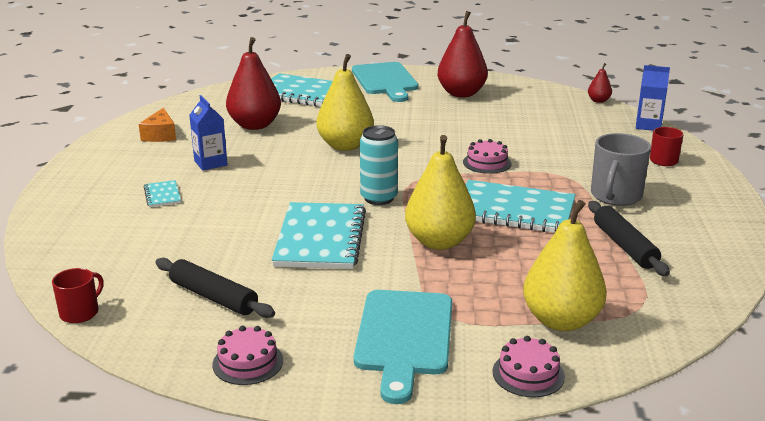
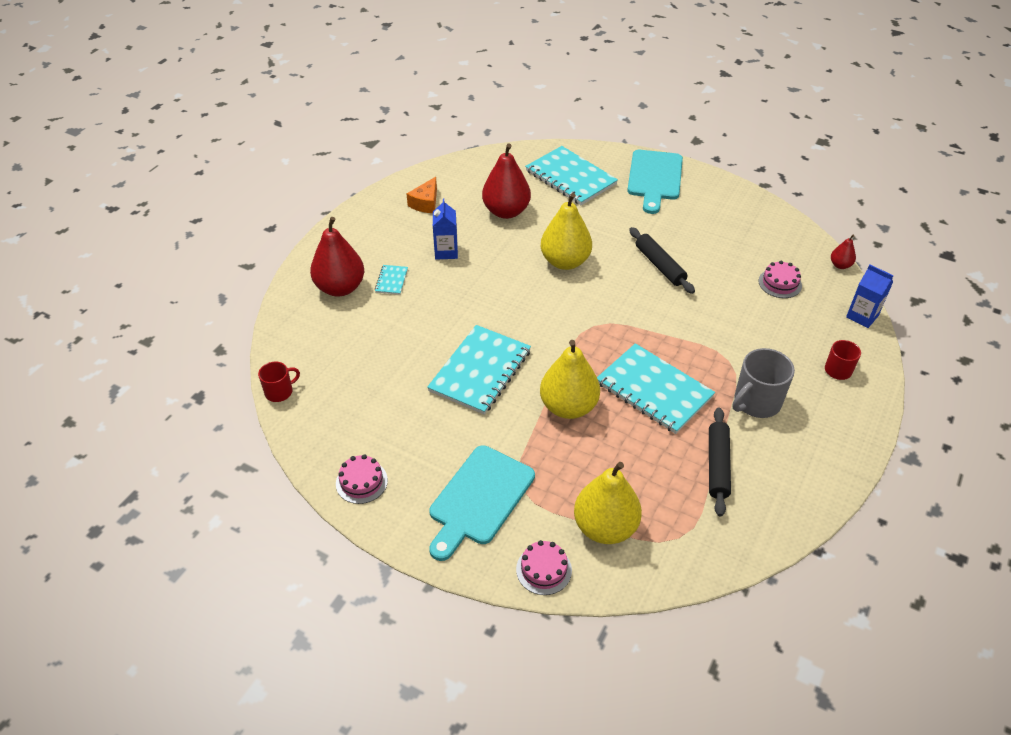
camera: 25 degrees right, 20 degrees up
black rolling pin [156,258,275,318] -> black rolling pin moved to [629,227,695,294]
turquoise can [360,125,398,205] -> none
red pear [437,11,488,97] -> red pear moved to [310,217,364,296]
pink cake [463,139,511,174] -> pink cake moved to [758,261,802,298]

